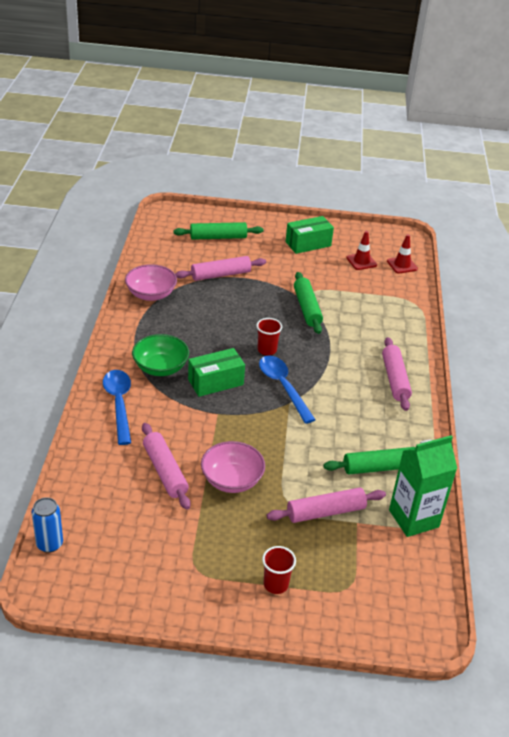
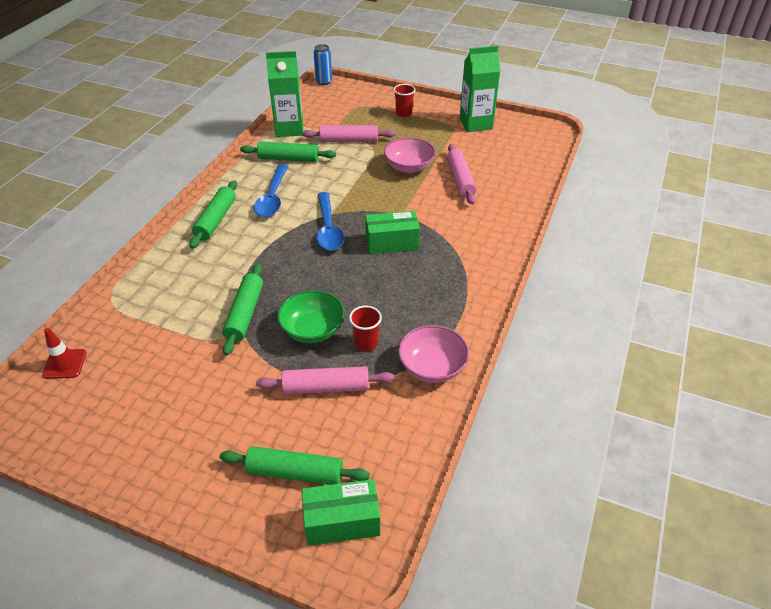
camera: 160 degrees left, 5 degrees up
blue can [32,497,63,553] -> blue can moved to [313,44,332,85]
blue spoon [103,370,131,445] -> blue spoon moved to [254,164,288,217]
green bowl [132,334,189,376] -> green bowl moved to [277,290,345,343]
red cup [256,318,282,356] -> red cup moved to [349,306,382,351]
green box [286,216,334,254] -> green box moved to [302,479,380,546]
red traffic cone [346,231,377,270] -> none
pink rolling pin [382,337,412,411] -> green rolling pin [189,181,237,249]
none -> green carton [460,45,500,132]

